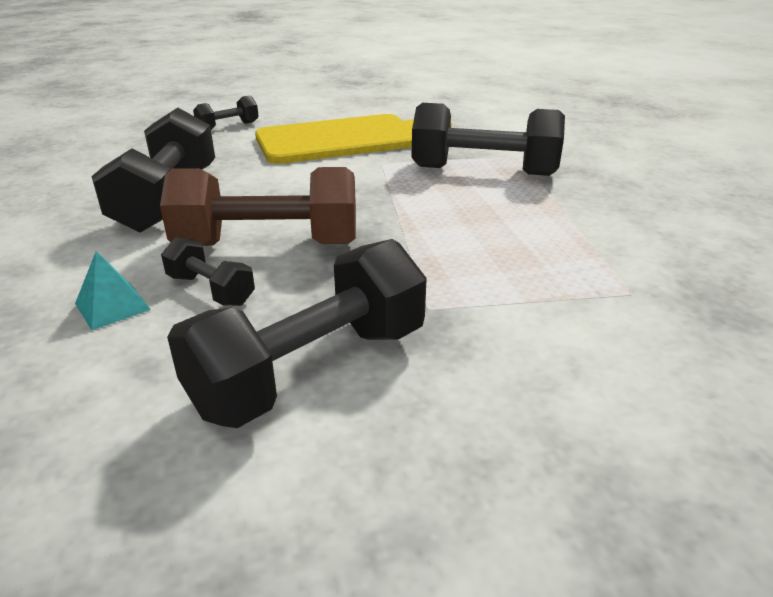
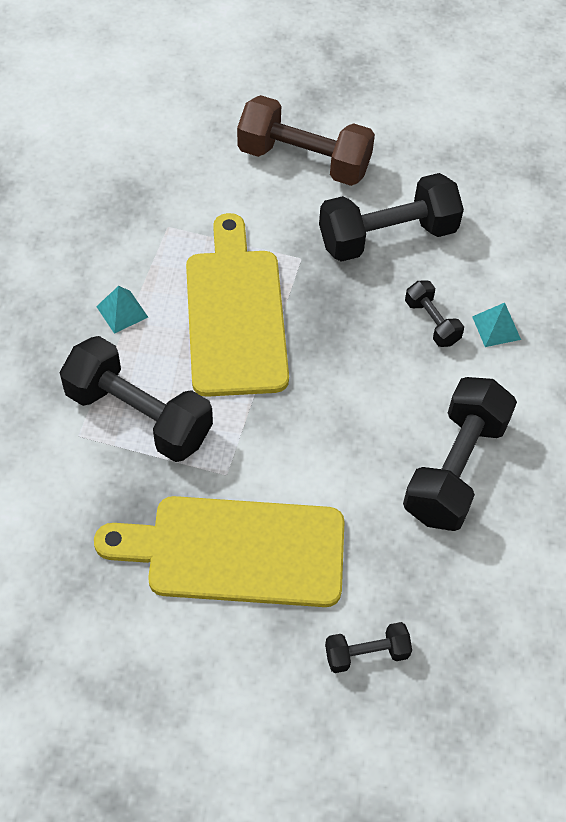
camera: 160 degrees left, 25 degrees up
brown dumbbell [160,167,356,246] -> brown dumbbell moved to [237,95,375,186]
none -> turquoise pyramid [96,286,148,334]
none -> yellow cutting board [186,213,289,397]

